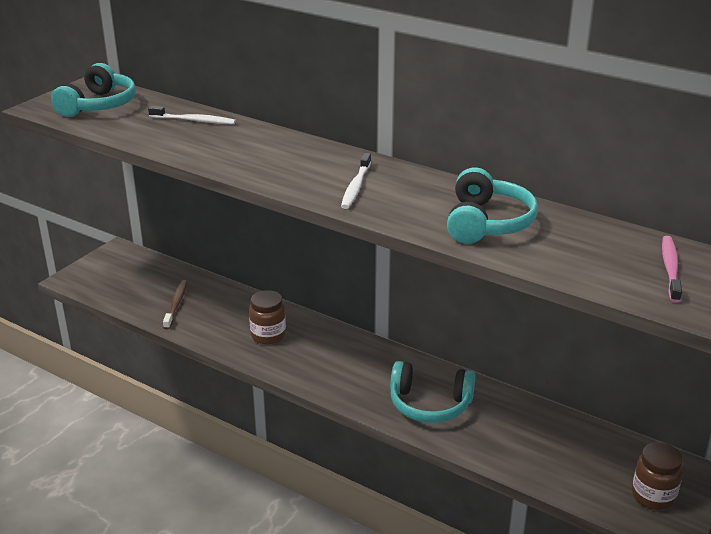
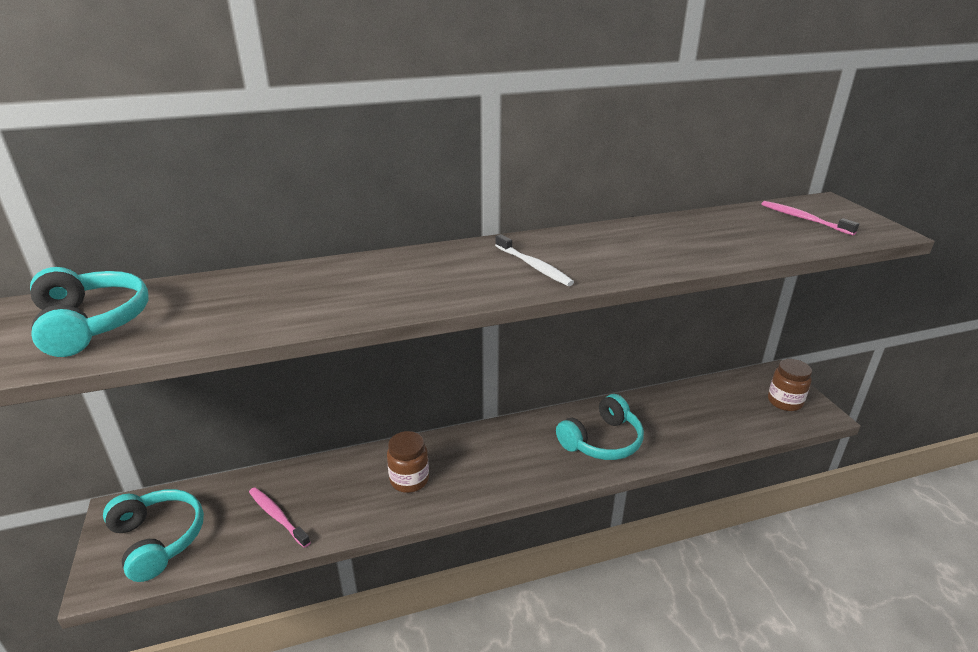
camera: 50 degrees left, 0 degrees up
white toothbrush [148,106,236,124] -> none
brown toothbrush [163,280,187,329] -> pink toothbrush [249,487,311,548]
turquoise headphones [447,167,538,244] -> turquoise headphones moved to [103,489,204,582]

